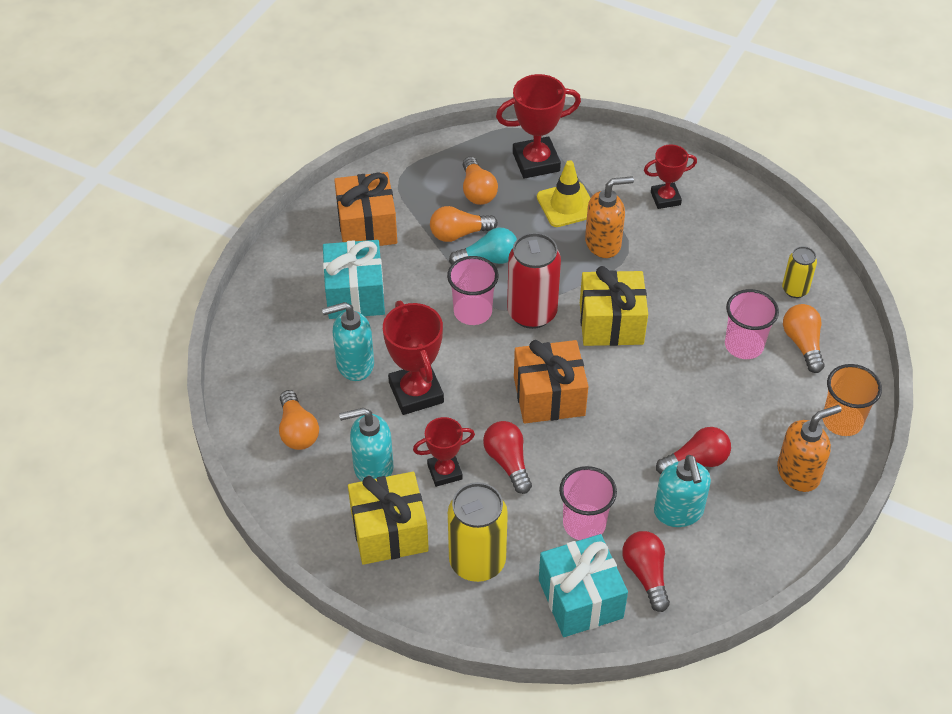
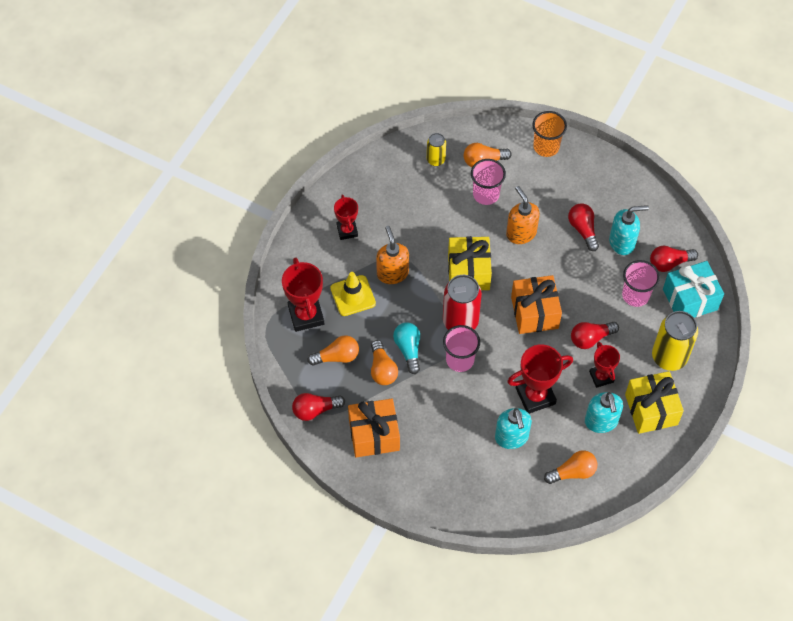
camera: 90 degrees left, 10 degrees up
turquoise gift [323,240,385,319] -> none
orange soap dispenser [777,405,842,492] -> orange soap dispenser moved to [506,186,540,244]
none -> red light bulb [292,393,345,421]

